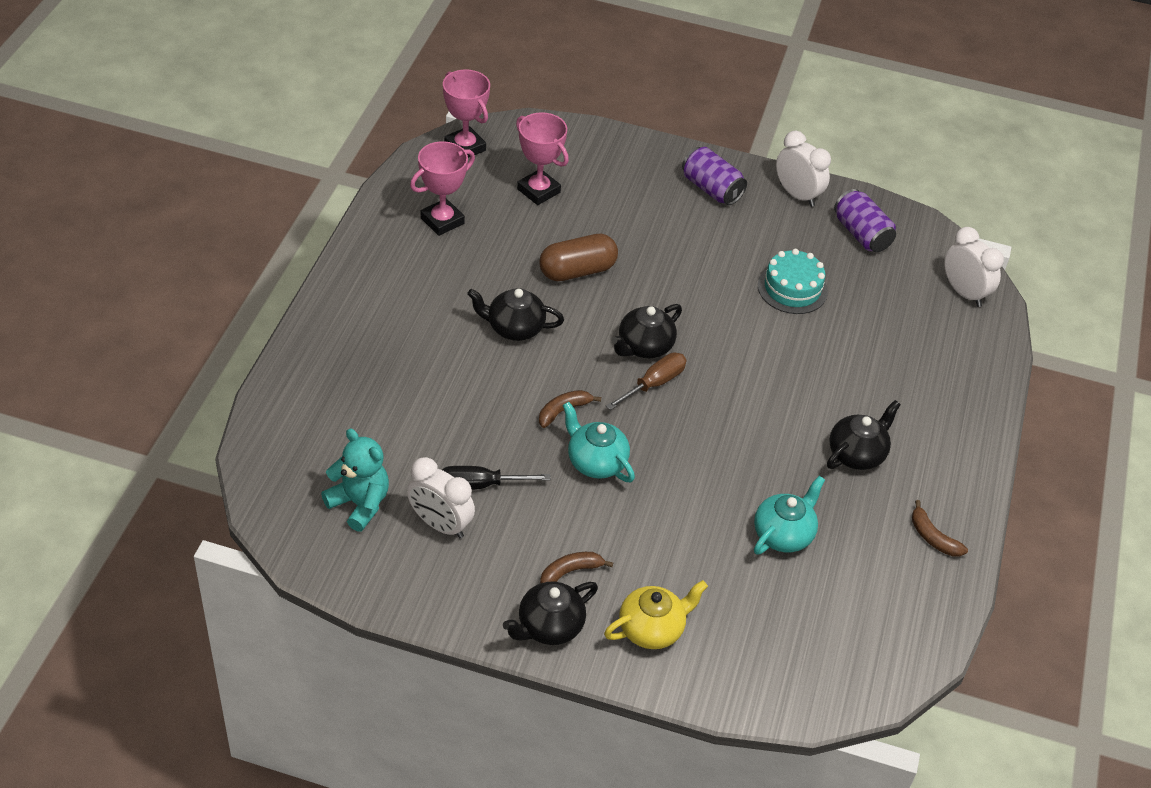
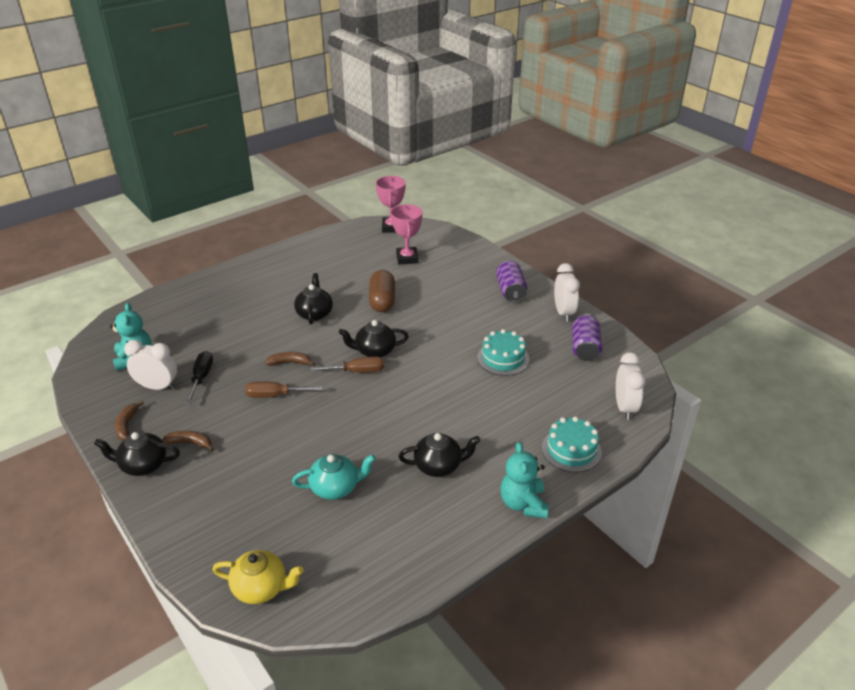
camera: 40 degrees right, 10 degrees down
white clock [407,457,475,538] -> white clock turned 120 degrees clockwise [124,340,177,390]
pink trophy [410,141,475,236] -> none
black screwdriver [442,466,551,490] -> black screwdriver turned 60 degrees clockwise [185,351,213,404]
black teapot [467,288,564,341] -> black teapot turned 45 degrees clockwise [294,273,333,324]
brown capsule [539,234,618,281] -> brown capsule turned 75 degrees clockwise [369,270,395,312]
turquoise teapot [562,402,635,482] -> brown screwdriver [245,381,323,398]
yellow teapot [604,580,708,649] -> yellow teapot moved to [212,550,304,604]
brown banana [912,500,968,557] -> brown banana moved to [115,401,144,440]
none -> turquoise teddy bear [501,442,549,518]
none -> turquoise cake [542,417,602,472]

